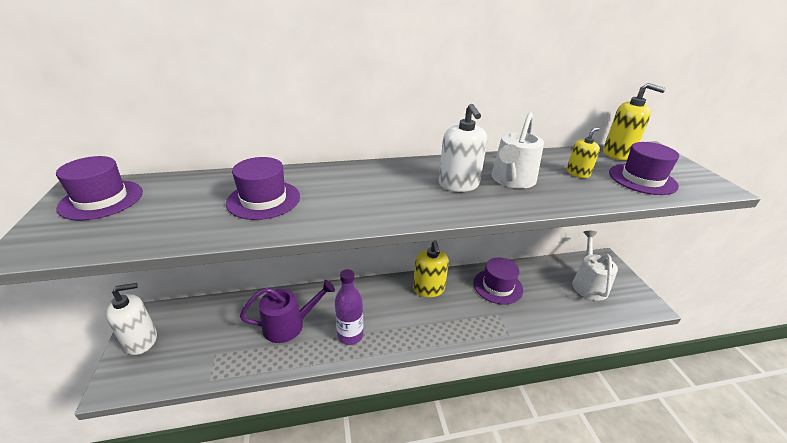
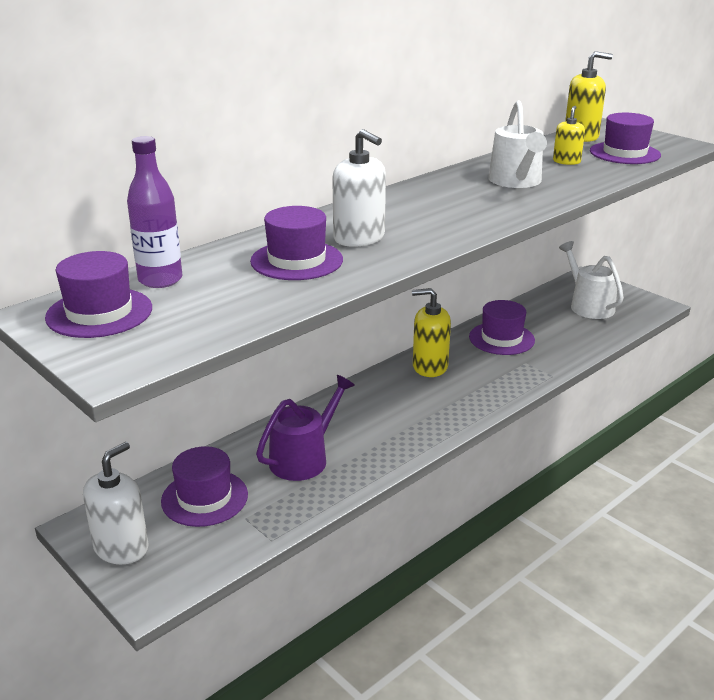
camera: 30 degrees left, 5 degrees down
purple bottle [335,269,363,345] -> purple bottle moved to [127,136,182,288]
yellow soap dispenser [413,241,449,297] -> yellow soap dispenser turned 135 degrees clockwise [412,288,451,377]
white soap dispenser [439,104,487,192] -> white soap dispenser moved to [332,129,386,247]
none -> purple hat [161,446,248,527]

